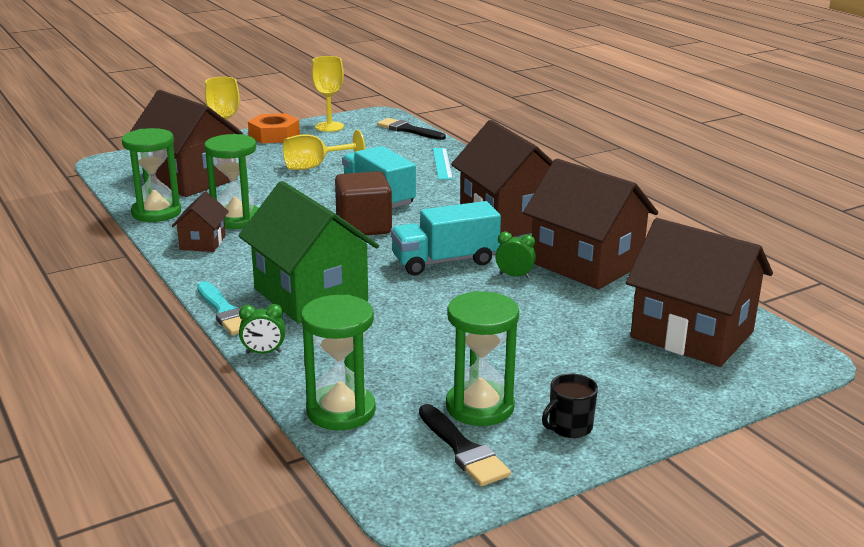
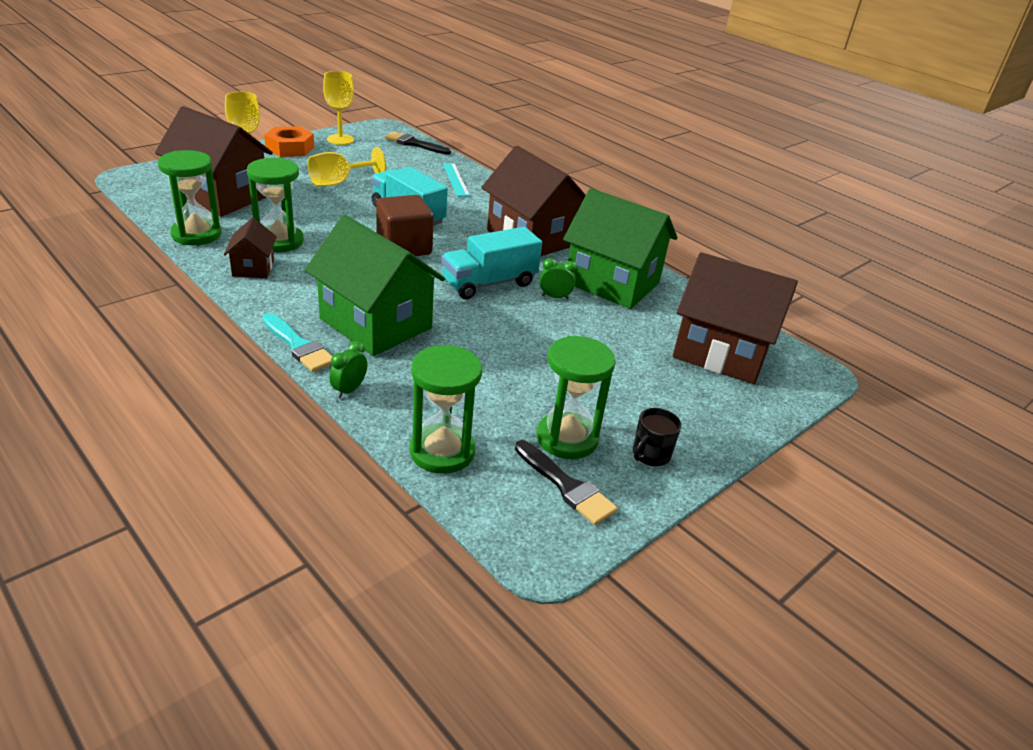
camera: 15 degrees left, 10 degrees up
green clock [239,304,285,354] -> green clock turned 135 degrees clockwise [329,341,367,398]
brown house [523,158,658,289] -> green house [563,188,678,309]

